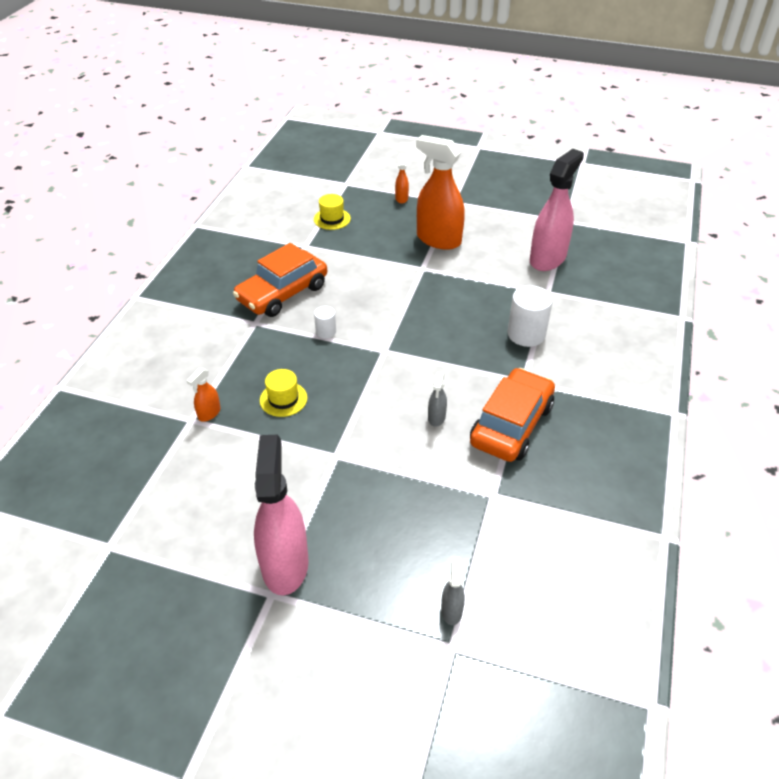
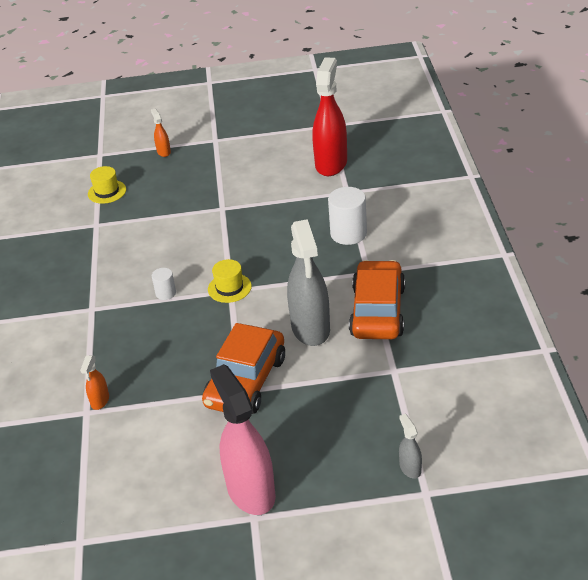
camera: 20 degrees left, 5 degrees down
orange car [233,243,327,317] -> orange car moved to [202,323,285,414]
yellow hat [260,369,307,417] -> yellow hat moved to [208,259,252,303]
orange spray bottle [416,135,465,250] -> none
grey spray bottle [428,372,447,427] -> grey spray bottle [287,219,330,346], size x2.27
pink spray bottle [530,149,584,271] -> red spray bottle [313,57,347,176]

